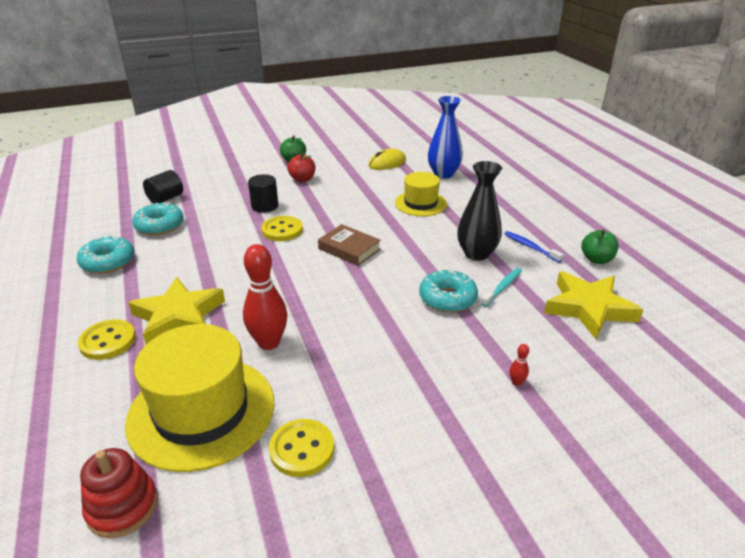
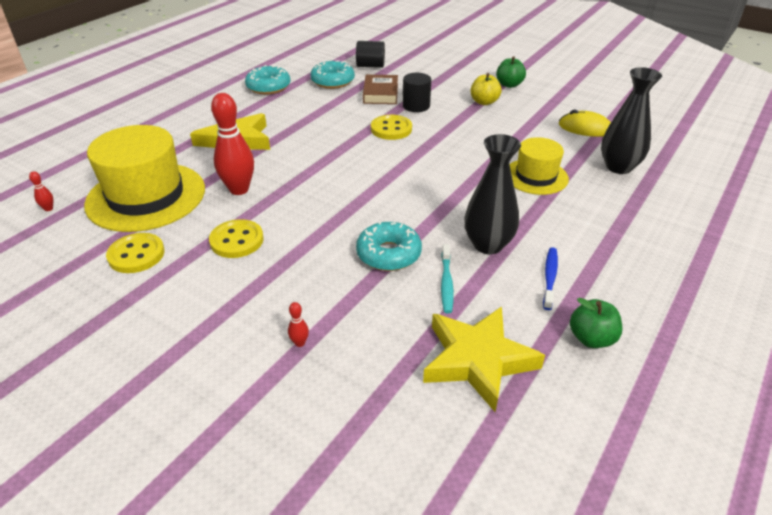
camera: 55 degrees right, 5 degrees up
yellow button [78,319,136,360] -> yellow button moved to [209,219,264,258]
red stacking toy [80,448,158,538] -> red bowling pin [29,171,53,211]
red apple [288,153,315,182] -> yellow apple [470,73,502,105]
brown book [318,224,381,266] -> brown book moved to [363,75,398,104]
blue vase [428,96,463,178] -> black vase [601,67,662,174]
turquoise toothbrush [481,268,522,307] -> turquoise toothbrush turned 90 degrees clockwise [441,244,454,313]

